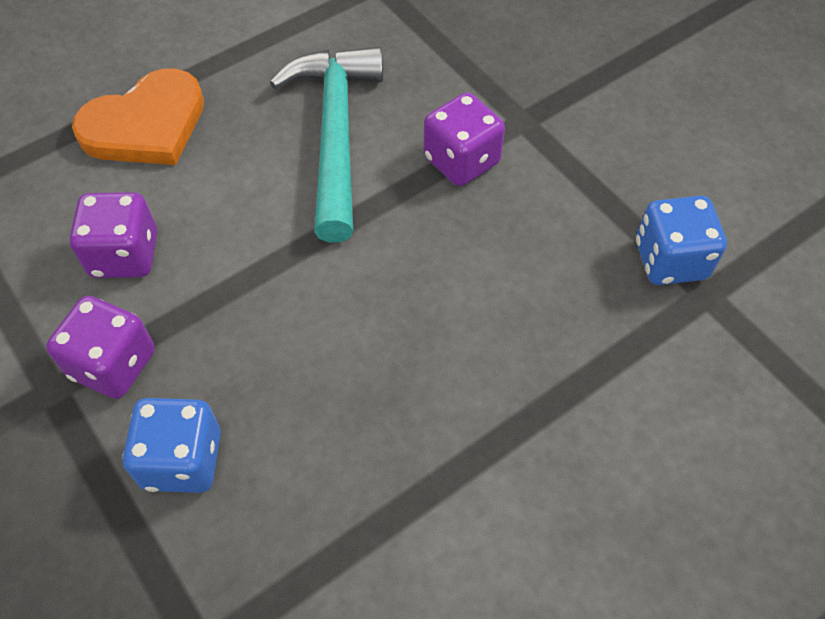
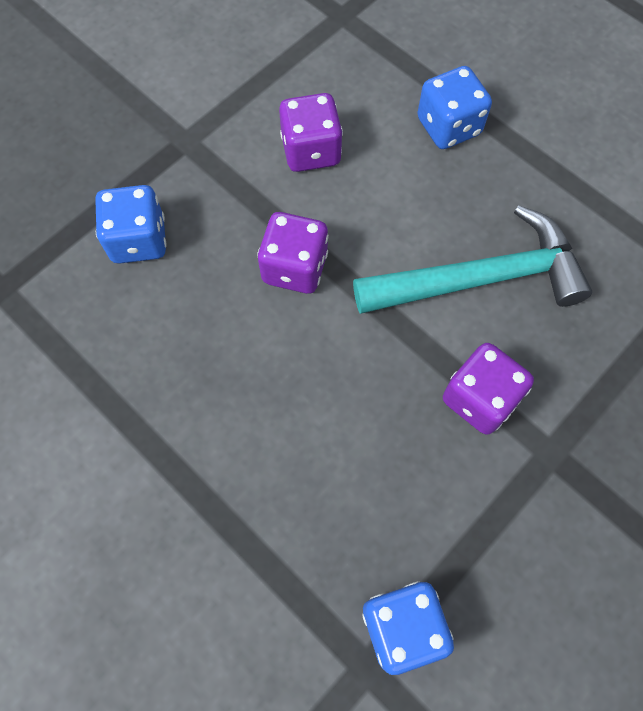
camera: 80 degrees right, 10 degrees up
purple dice [46,296,155,399] -> purple dice moved to [257,212,329,294]
orange heart [72,69,204,165] -> blue dice [418,66,492,149]

